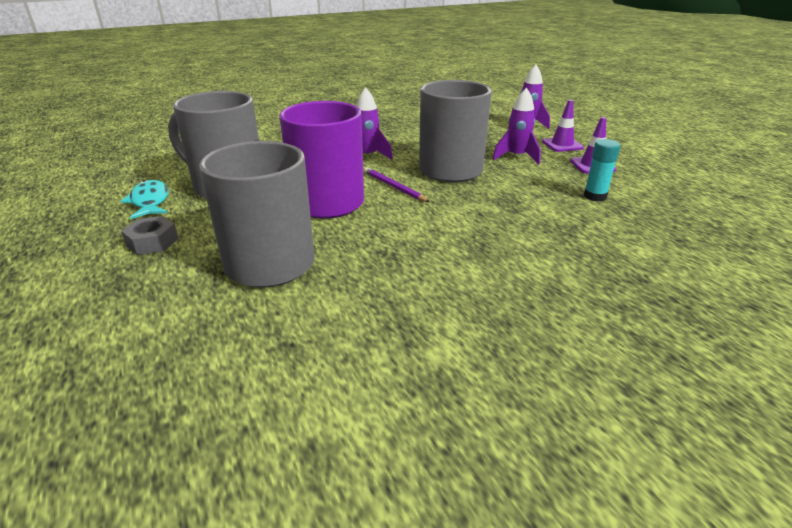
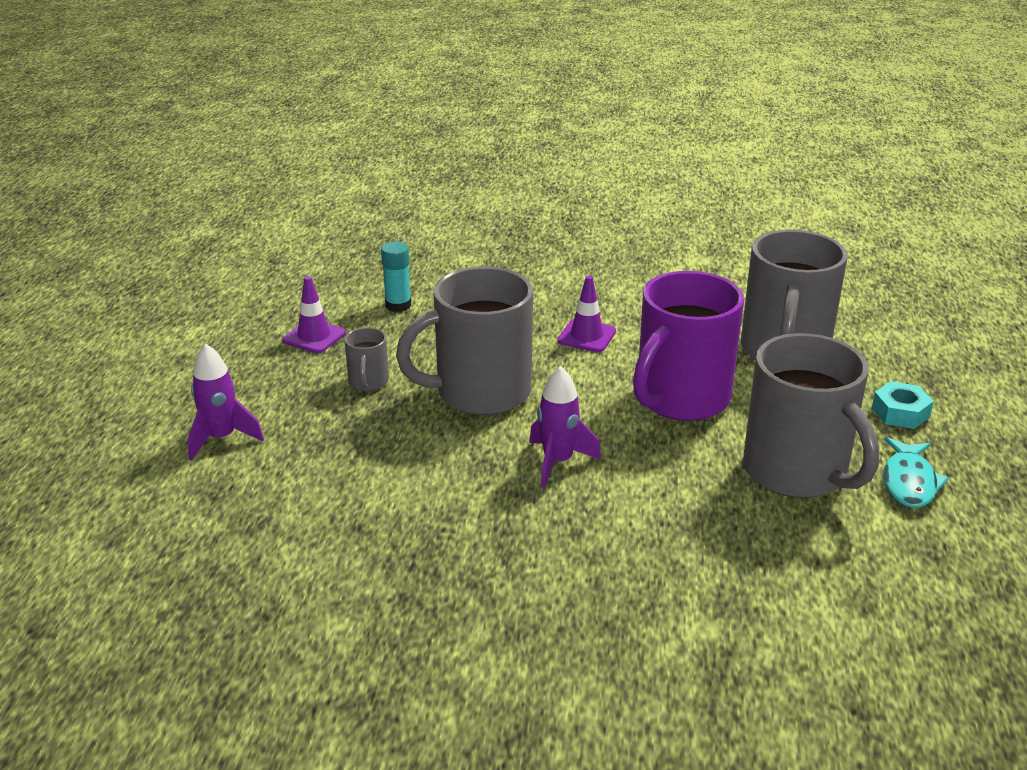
camera: 145 degrees left, 0 degrees up
grey nut [121,216,179,255] -> turquoise nut [872,381,934,429]
purple pencil [364,167,430,202] -> none
purple rocket [492,88,541,164] -> grey mug [344,327,389,391]
purple traffic cone [542,100,584,152] -> purple traffic cone moved to [557,276,616,352]

